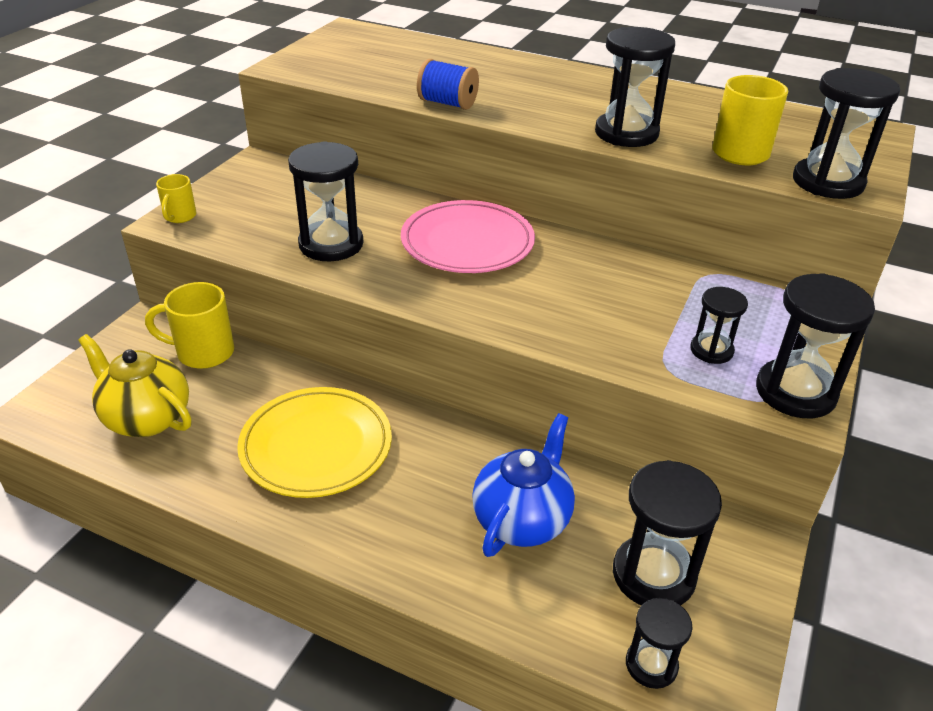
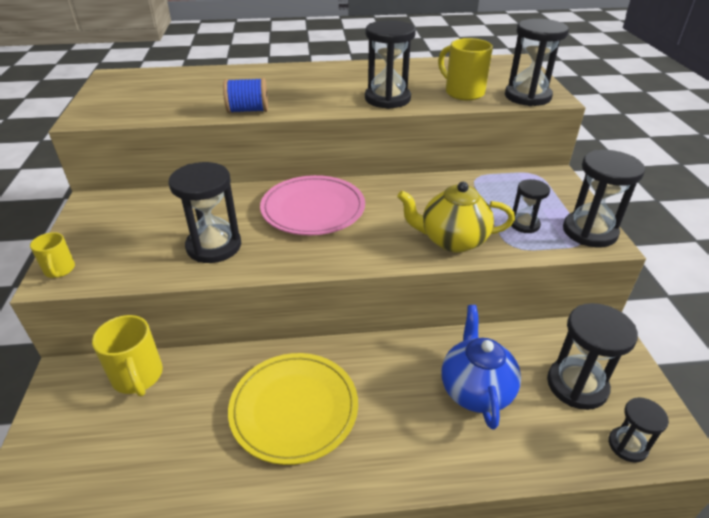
camera: 30 degrees left, 0 degrees up
yellow teapot [78,334,192,437] -> yellow teapot moved to [397,182,515,253]
yellow mug [145,282,234,369] -> yellow mug turned 90 degrees counterclockwise [92,315,163,396]

